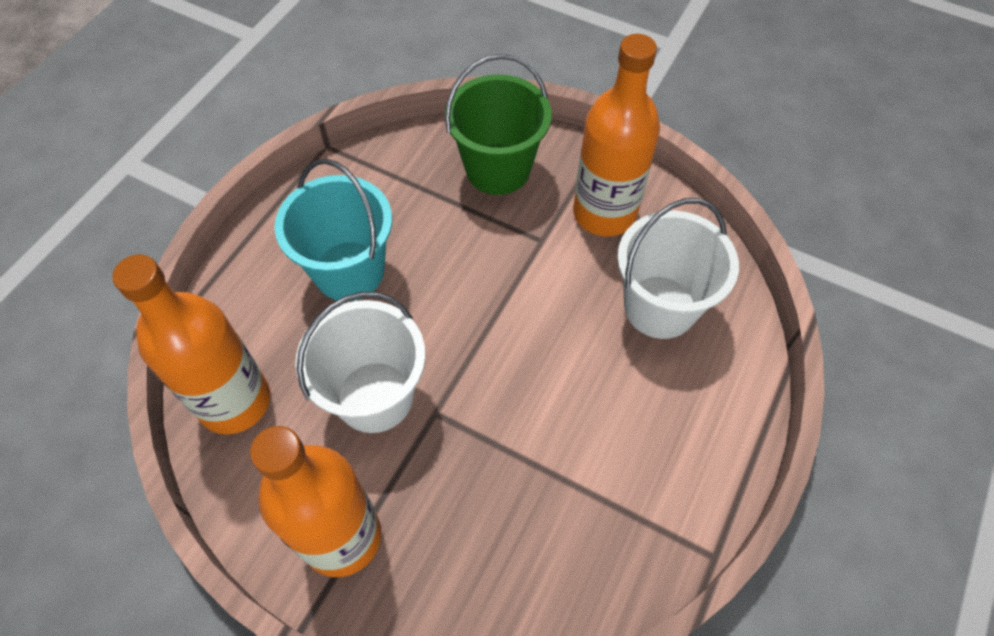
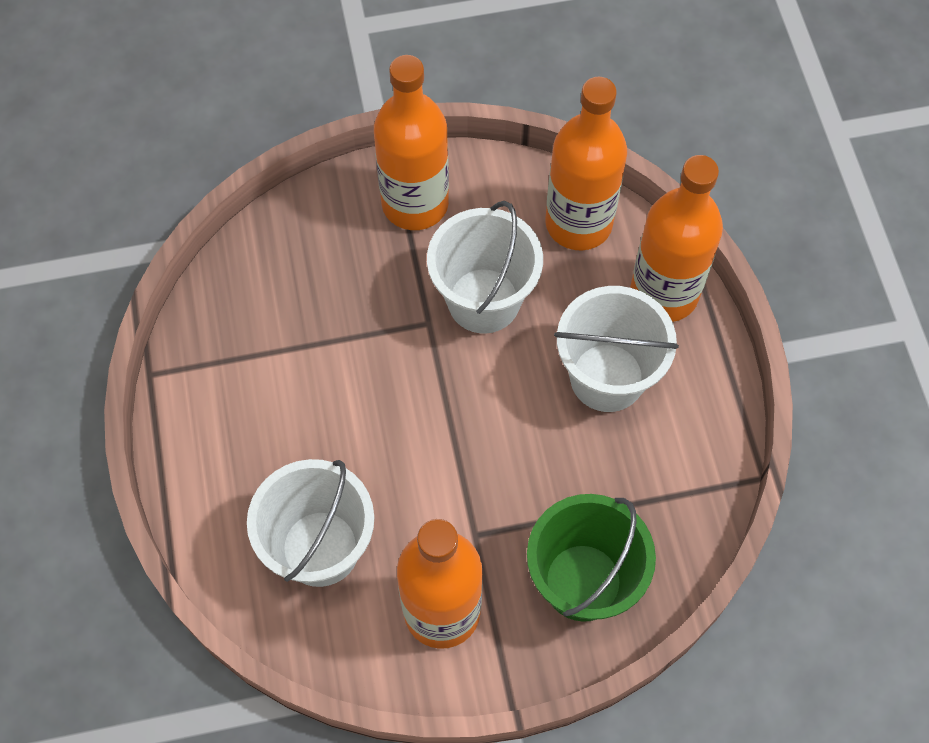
camera: 140 degrees right, 5 degrees up
turquoise bucket [275,159,392,301] -> white bucket [554,286,679,412]
none -> orange bottle [630,155,723,322]

